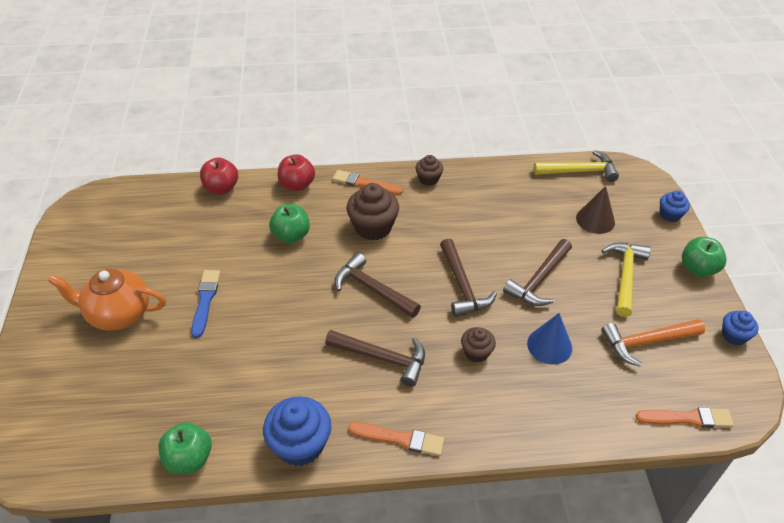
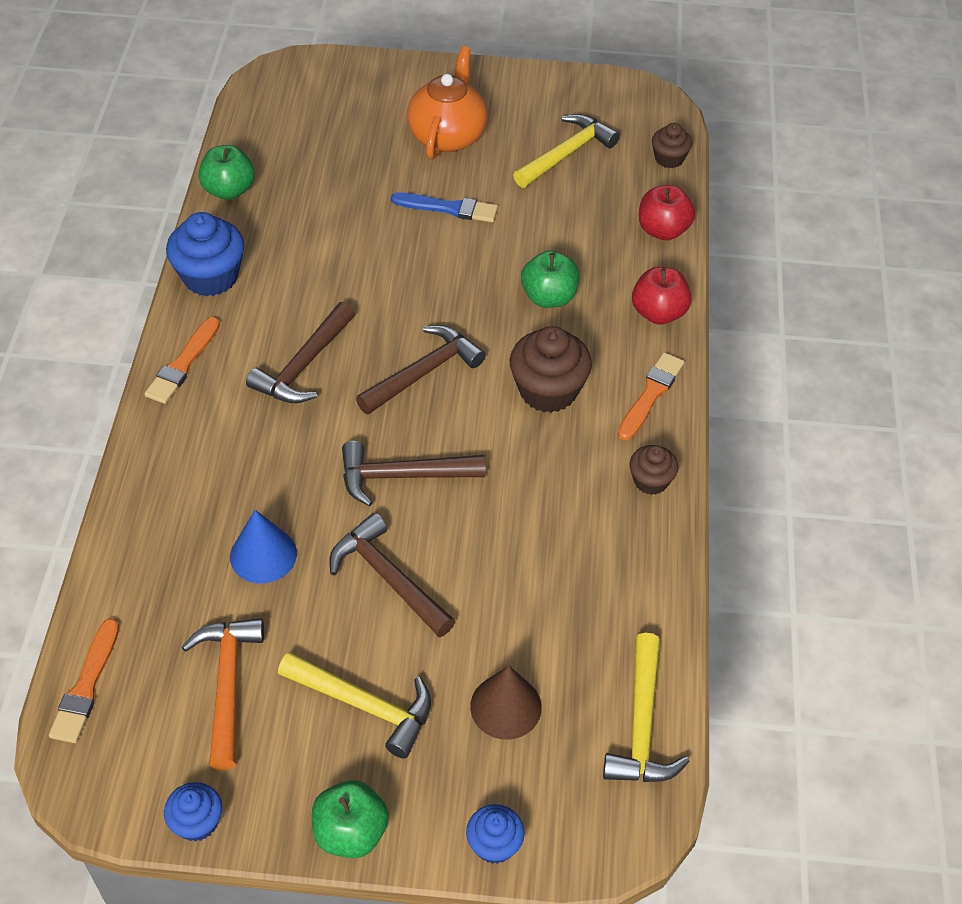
camera: 100 degrees right, 5 degrees up
brown cupcake [461,327,496,363] -> brown cupcake moved to [652,123,692,168]
none -> yellow hammer [513,114,620,188]

